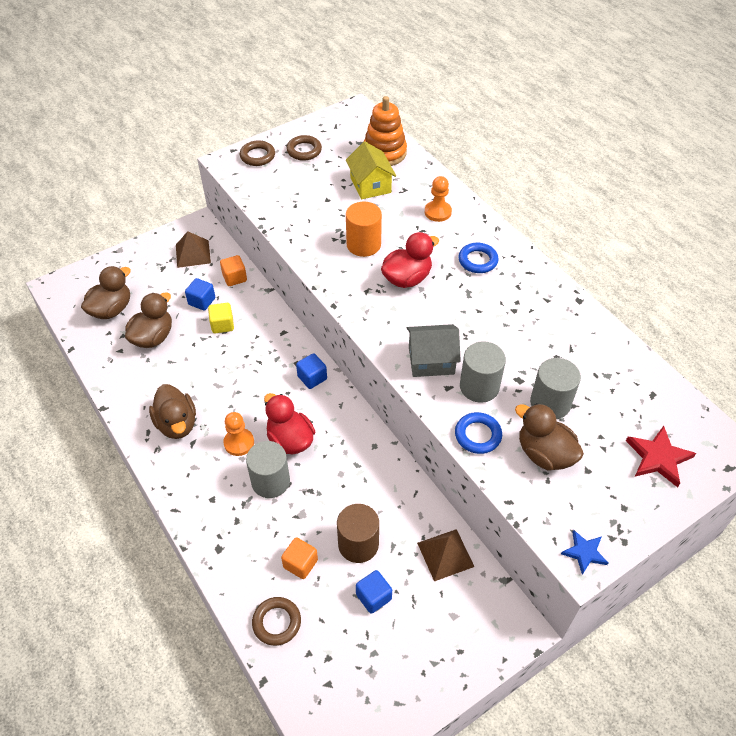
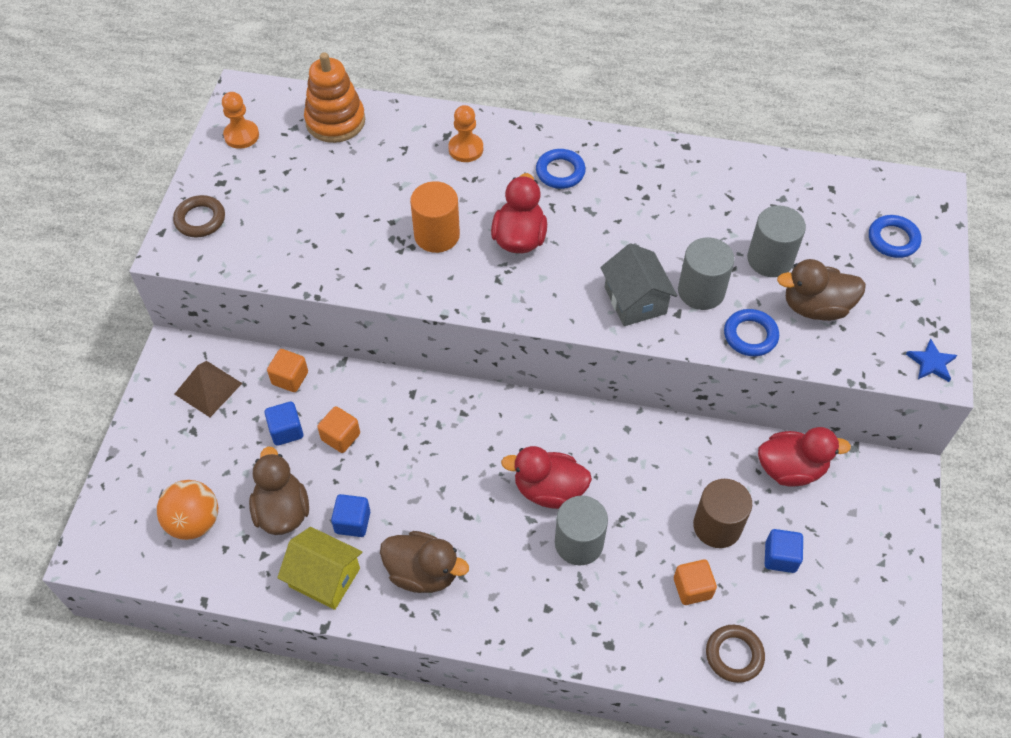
camera: 45 degrees left, 5 degrees up
brown duck [81,266,131,319] -> orange ball [157,480,218,540]
yellow cube [208,303,234,333] -> orange cube [317,406,360,453]
orange pawn [223,412,254,456] -> orange pawn moved to [222,92,259,149]
brown ring [286,135,322,161] -> none
blue cube [296,353,327,389] -> blue cube moved to [331,494,370,537]
yellow house [346,142,396,199] -> yellow house moved to [277,527,362,610]
grey house [407,324,461,377] -> grey house turned 60 degrees counterclockwise [600,243,677,326]
brown pyramid [417,529,474,581] -> red duck [758,427,851,487]
red star [626,426,696,487] -> blue ring [869,215,922,258]

